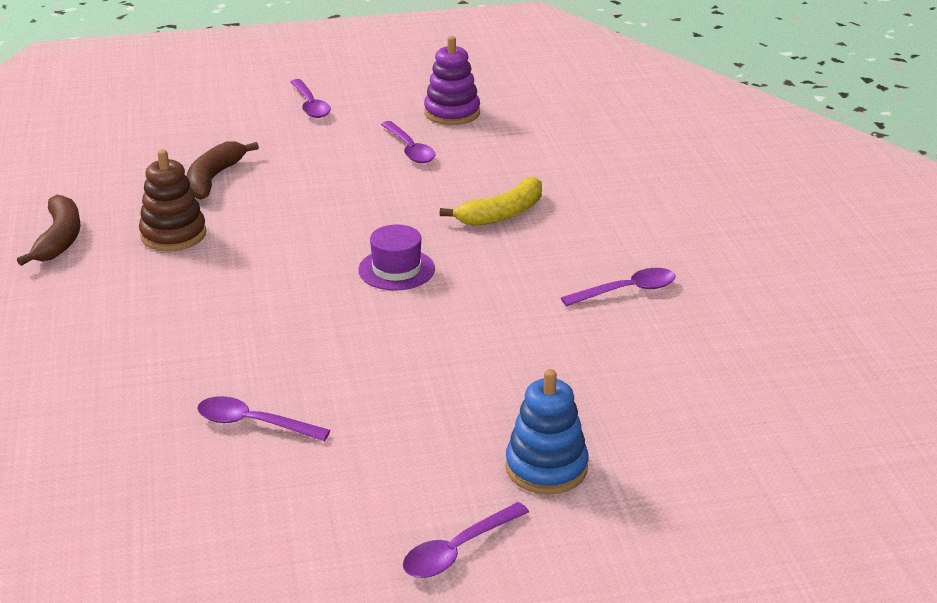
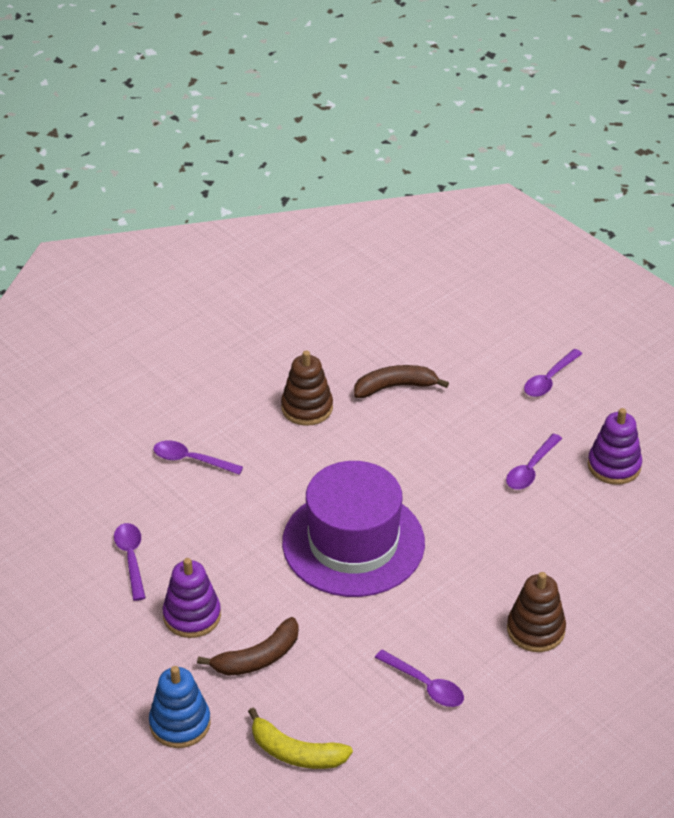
camera: 60 degrees right, 10 degrees up
brown banana [17,195,81,266] -> brown banana moved to [197,617,299,676]
purple hat [358,224,435,291] -> purple hat [282,461,425,597], size x2.26
purple spoon [403,502,529,578] -> purple spoon moved to [153,440,243,475]
yellow banana [440,177,542,226] -> yellow banana moved to [248,708,353,769]
none -> purple stacking toy [163,558,221,638]
none -> brown stacking toy [507,572,566,652]

